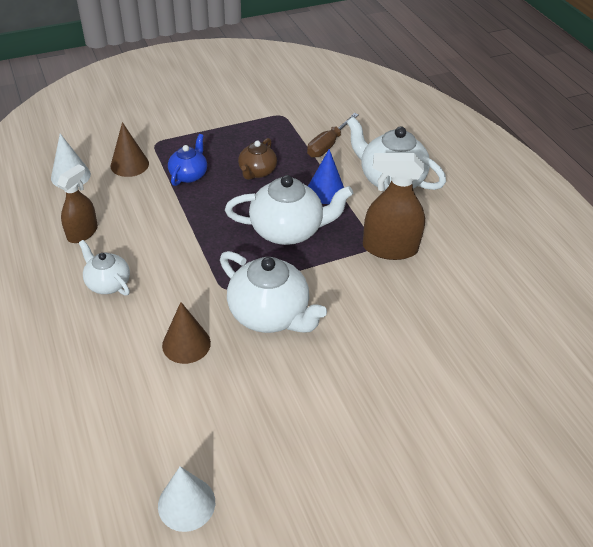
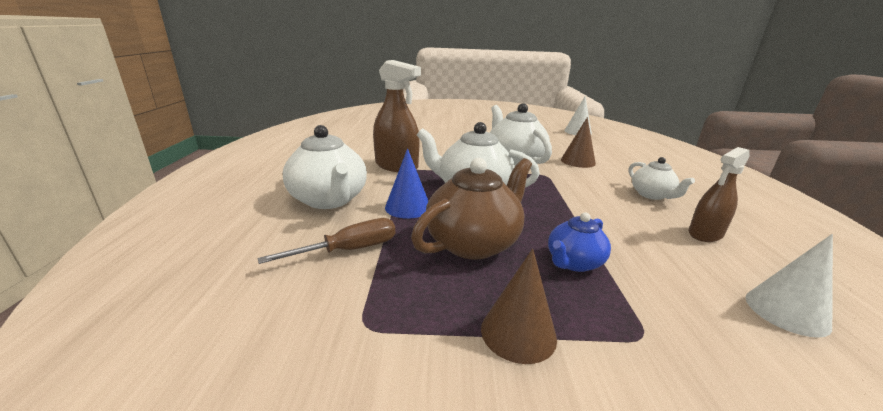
camera: 155 degrees left, 20 degrees down
brown cone [111,122,149,177] -> brown cone moved to [481,249,557,364]
brown teapot [238,138,277,180] -> brown teapot [411,158,532,260], size x1.73

